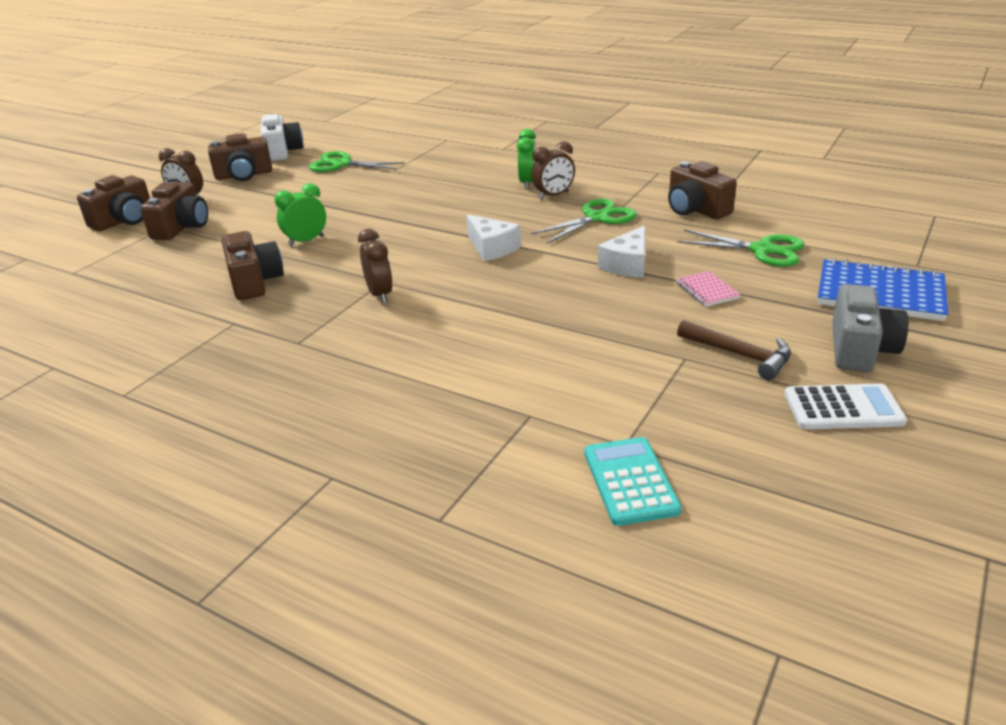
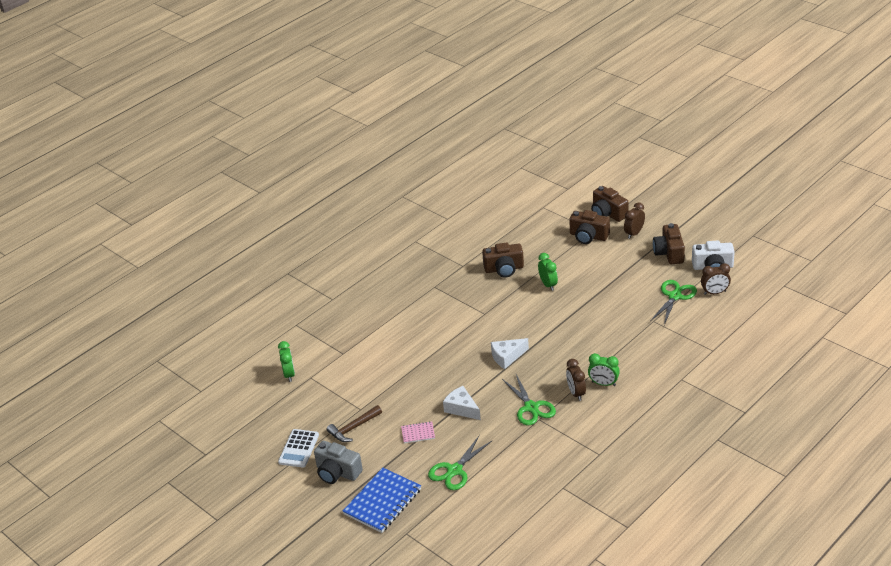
camera: 105 degrees right, 5 degrees up
brown clock [358,229,393,303] -> brown clock moved to [701,263,731,295]
turquoise calculator [584,437,682,526] -> green clock [278,341,295,382]
brown camera [668,161,737,219] -> none

